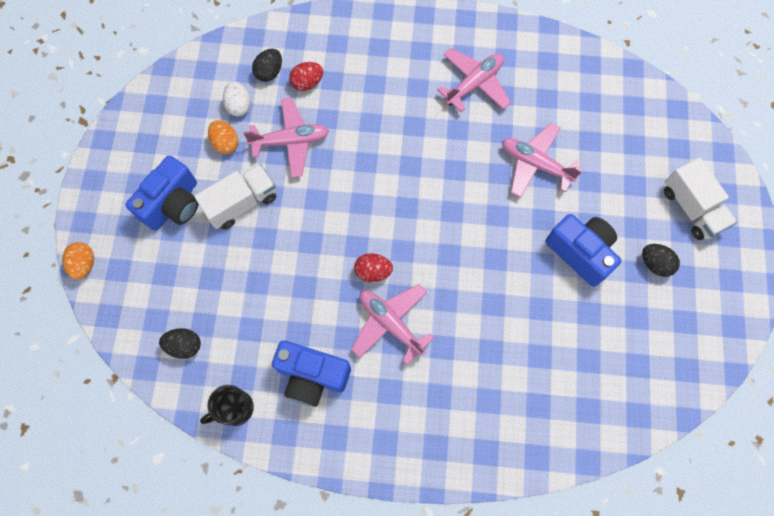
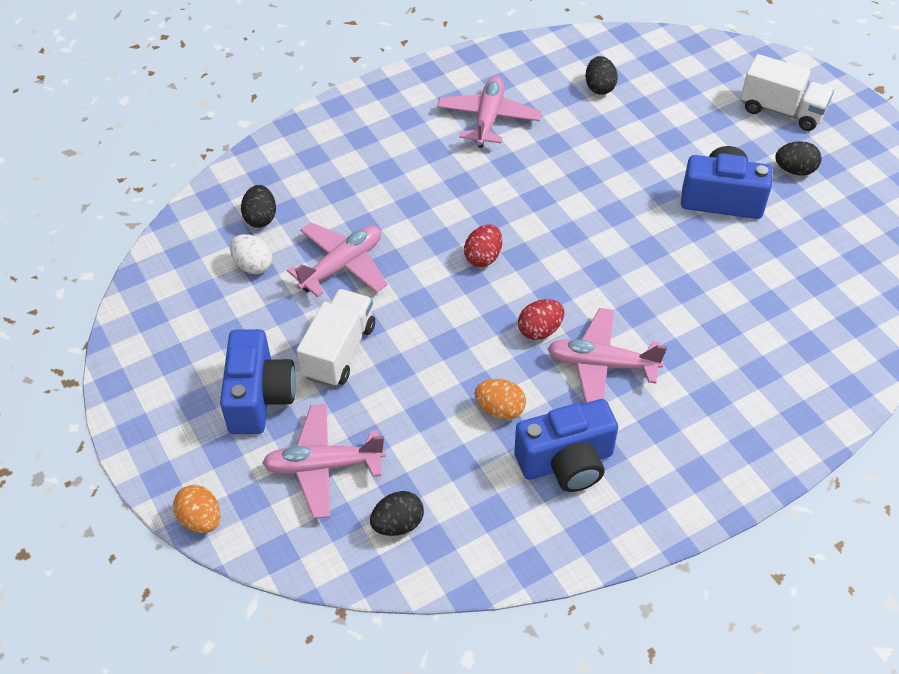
camera: 35 degrees left, 20 degrees down
black mug [200,385,254,426] -> none
orange egg [208,120,239,154] -> orange egg moved to [475,379,526,420]
red egg [289,62,323,91] -> red egg moved to [464,224,502,267]
pink plane [502,123,583,198] -> pink plane moved to [262,404,386,519]
none -> black egg [585,56,618,95]

